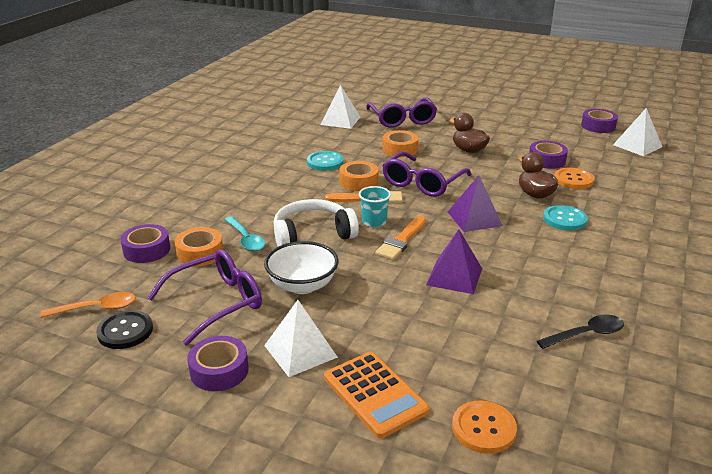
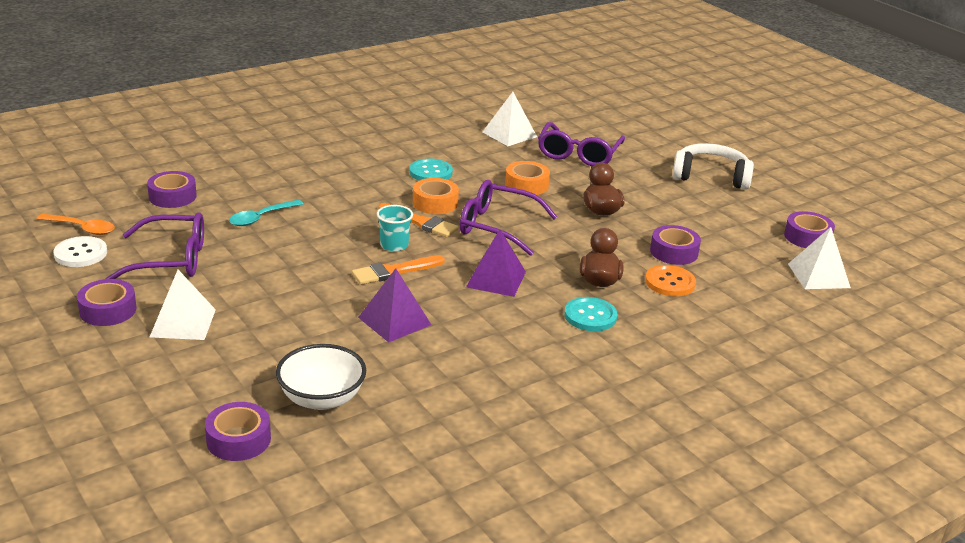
camera: 30 degrees right, 0 degrees up
black button [96,310,153,349] -> white button [54,236,107,267]
orange tape [175,227,223,266] -> none
turquoise spoon [225,216,265,251] -> turquoise spoon turned 45 degrees clockwise [229,200,303,226]
white bowl [264,241,339,294] -> white bowl moved to [276,344,366,410]
white headphones [273,199,359,247] -> white headphones moved to [672,143,754,190]
orange calculator [324,352,430,438] -> none
purple glasses [382,152,472,197] -> purple glasses turned 45 degrees clockwise [460,180,557,256]
orange button [452,401,517,454] -> purple tape [205,402,271,461]
black spoon [537,315,624,349] -> none

